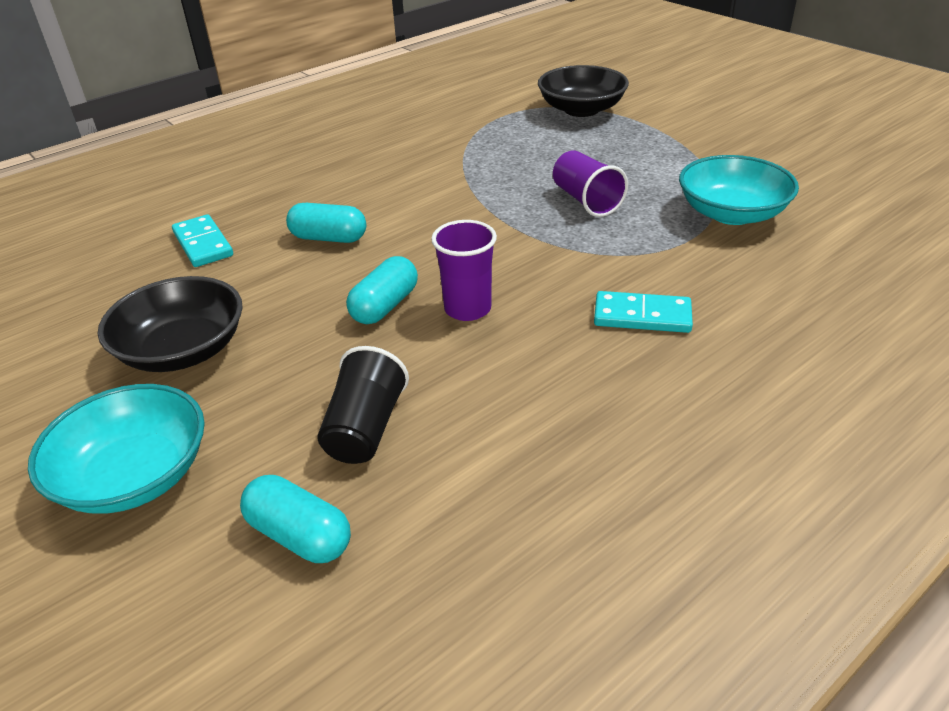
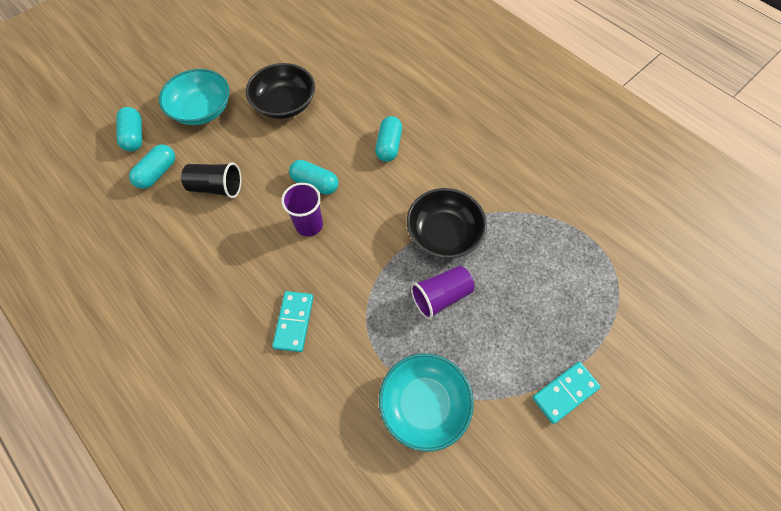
camera: 85 degrees right, 25 degrees up
turquoise domino [172,214,233,267] -> turquoise domino moved to [532,362,601,424]
black bowl [538,65,629,117] -> black bowl moved to [407,188,487,258]
none -> turquoise capsule [116,107,142,152]

